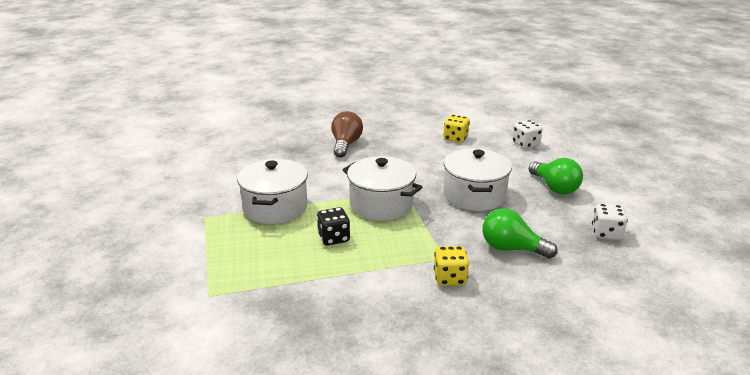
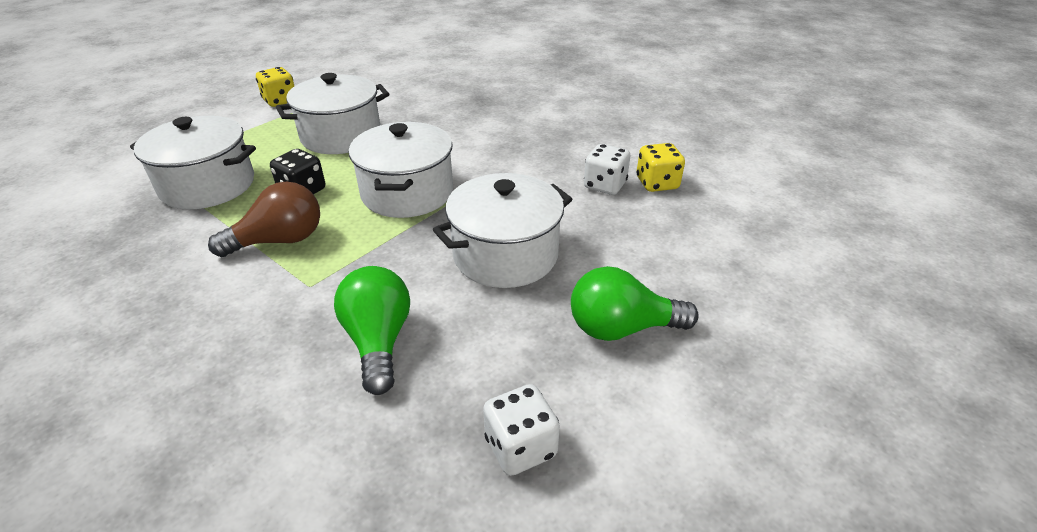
camera: 55 degrees right, 10 degrees up
brown light bulb [331,111,363,158] -> brown light bulb moved to [208,182,320,257]
yellow dice [434,246,469,286] -> yellow dice moved to [256,67,294,107]
white dice [512,120,543,149] -> white dice moved to [584,144,631,195]
green light bulb [529,158,583,195] -> green light bulb turned 60 degrees clockwise [571,266,699,341]
none -> white pot [130,116,256,209]

